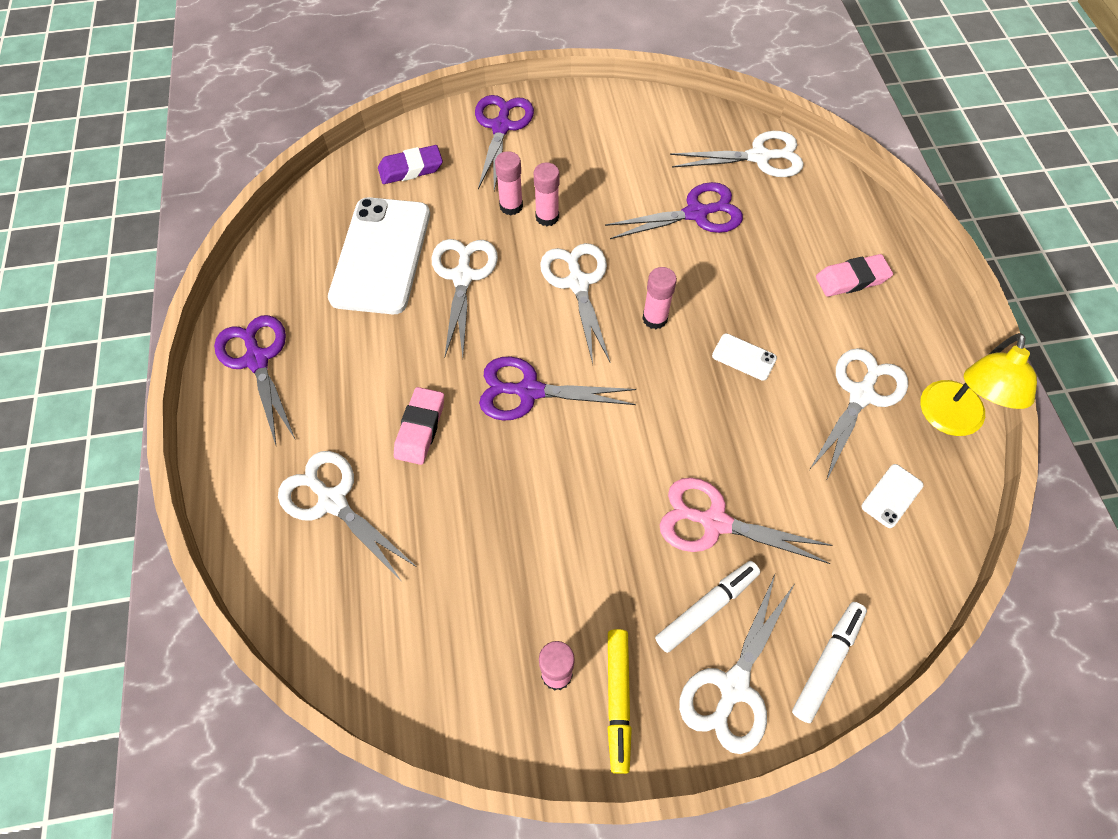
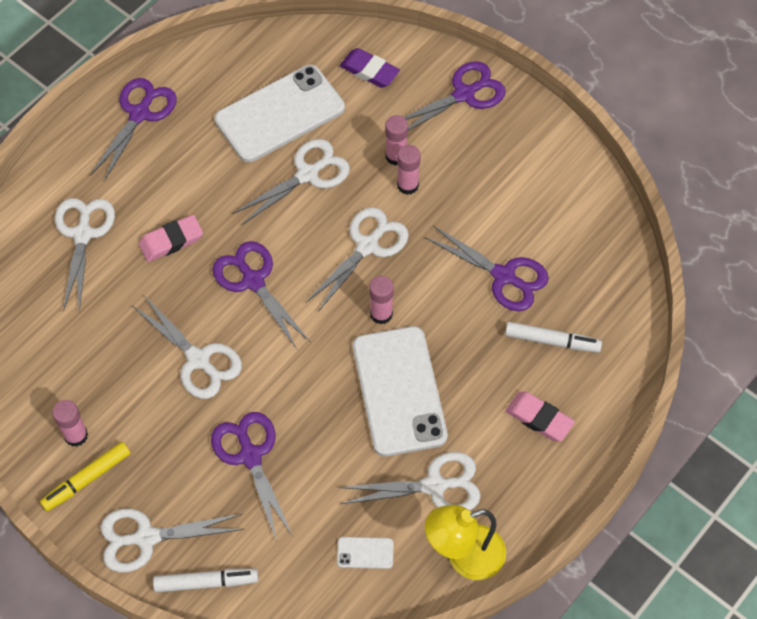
camera: 50 degrees right, 0 degrees up
white marker [655,561,760,653] -> white marker moved to [505,322,602,353]
pink scissors [660,478,833,564] -> purple scissors [211,412,293,542]
white scissors [670,131,804,177] -> white scissors moved to [133,297,242,399]
white phone [712,333,777,381] -> white phone [353,326,448,456], size x2.49

